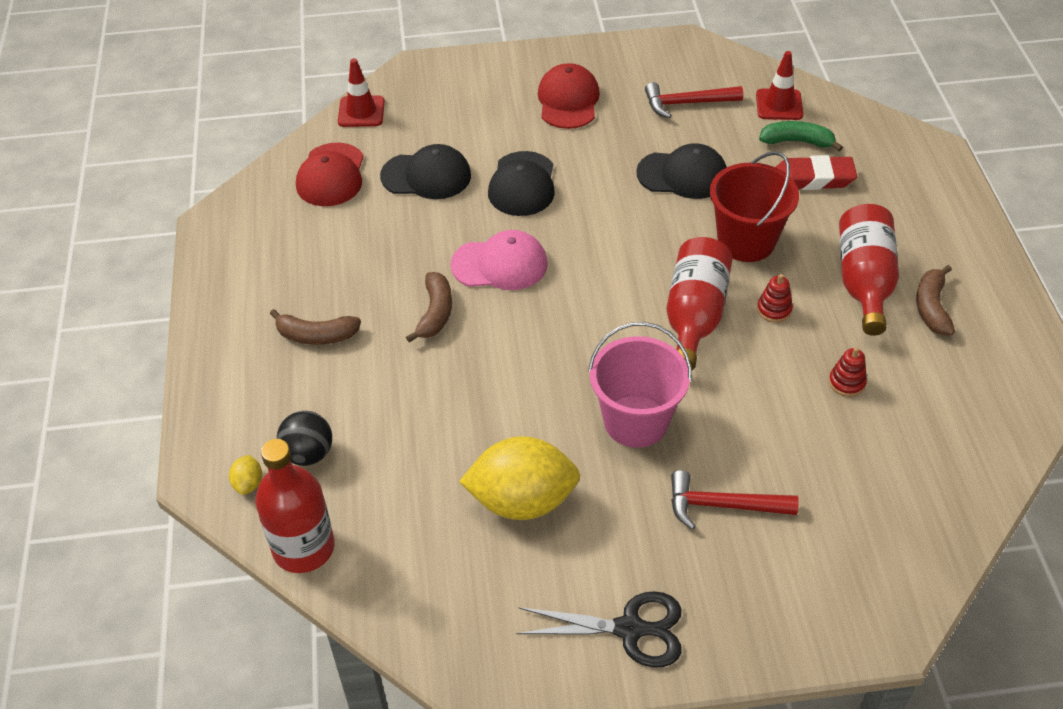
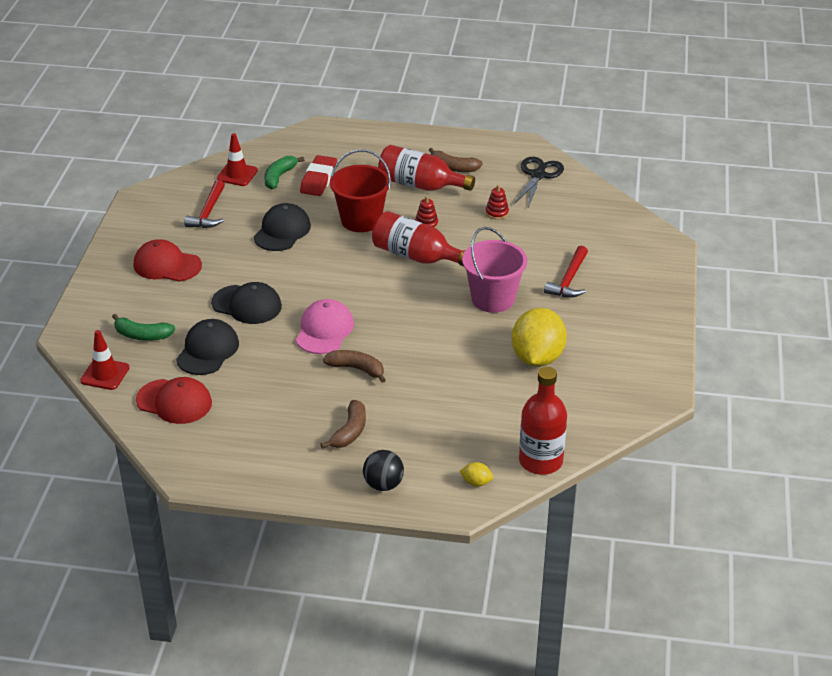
camera: 75 degrees left, 10 degrees down
black ball [277,411,332,466] -> black ball moved to [363,450,404,491]
black scissors [516,591,682,667] -> black scissors moved to [514,157,564,207]
none -> green banana [112,314,175,341]

